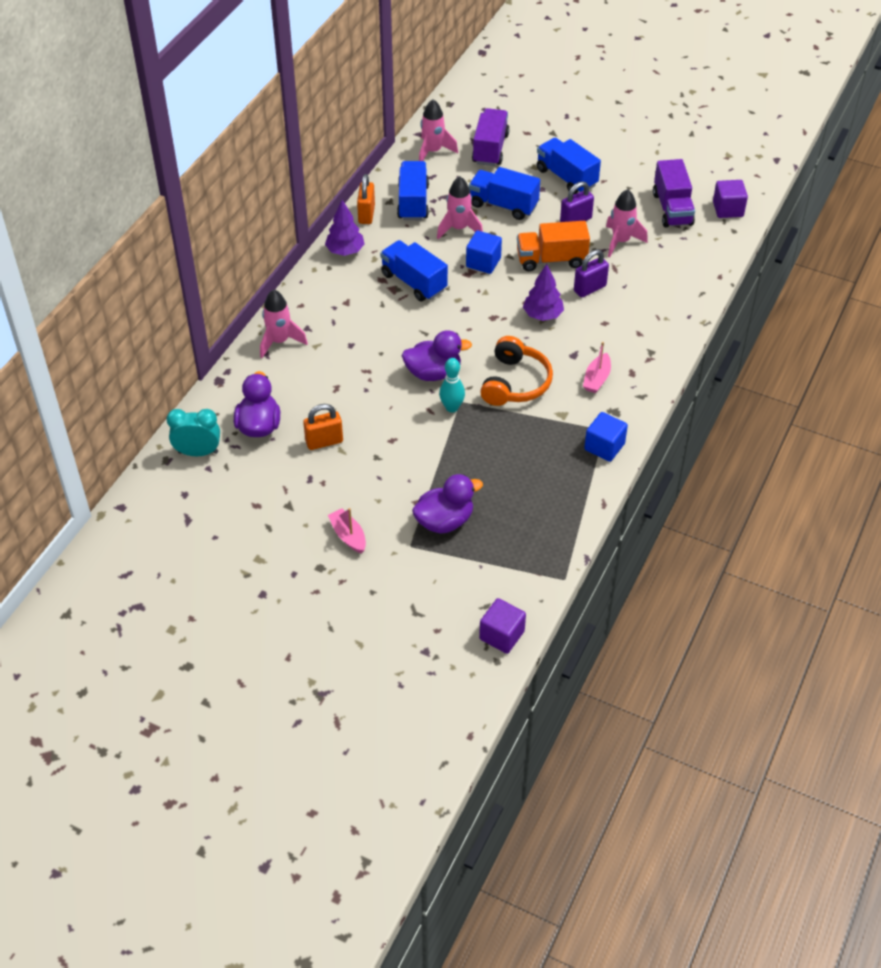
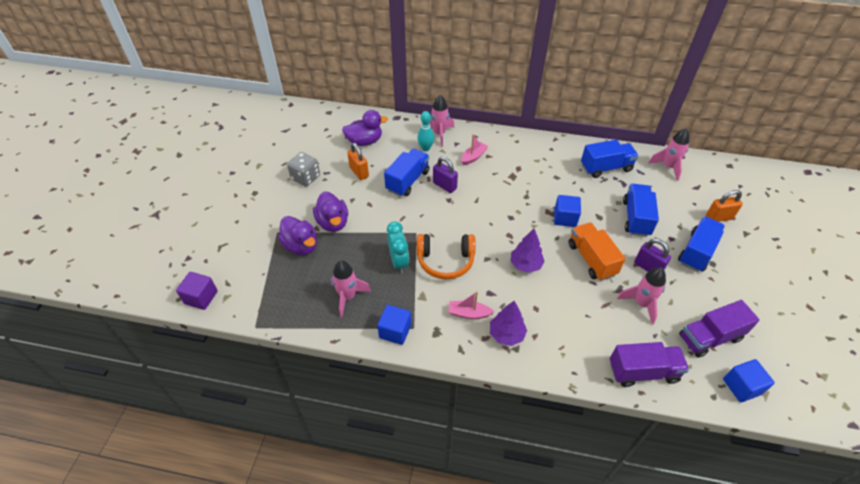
camera: 75 degrees right, 0 degrees up
turquoise clock [167,409,220,456] -> turquoise clock moved to [387,222,409,273]
purple tree [325,200,365,256] -> purple tree moved to [490,301,527,346]
pink boat [328,508,366,554] -> pink boat moved to [461,134,488,165]
orange padlock [357,174,375,224] -> orange padlock moved to [706,190,743,222]
blue truck [380,240,448,301] -> blue truck moved to [384,149,430,196]
purple duck [402,330,472,381] -> purple duck moved to [313,191,348,232]
pink rocket [437,176,483,239] -> pink rocket moved to [331,260,371,317]
turquoise bowling pin [439,358,465,413] -> turquoise bowling pin moved to [417,111,434,151]
purple truck [472,108,510,166] -> purple truck moved to [610,342,689,387]
purple padlock [574,249,609,297] -> purple padlock moved to [433,157,458,193]
purple cube [713,180,748,218] -> blue cube [723,359,775,402]
none -> grey dice [287,152,320,187]

